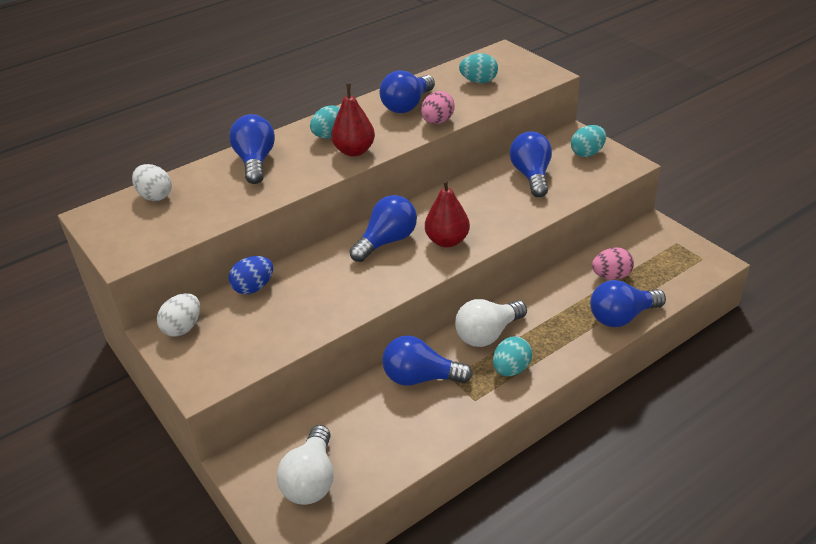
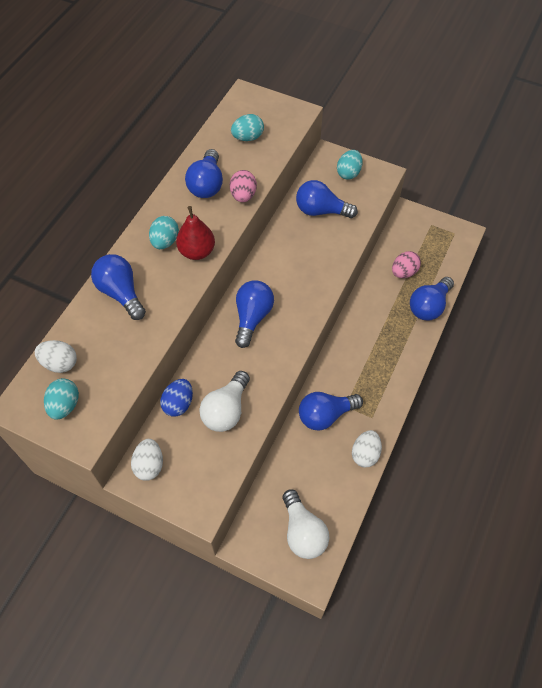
camera: 30 degrees left, 20 degrees up
red pear [425,179,470,248] -> none
white light bulb [455,299,527,347] -> white light bulb moved to [199,371,250,432]
turquoise egg [493,336,532,376] -> turquoise egg moved to [44,378,79,419]
blue light bulb [510,131,552,197] -> blue light bulb turned 45 degrees counterclockwise [296,180,358,218]
none -> white egg [352,430,382,467]

